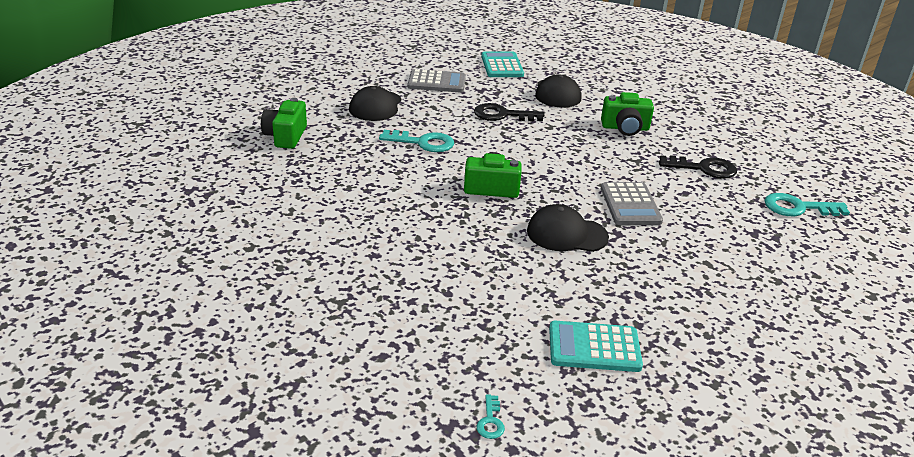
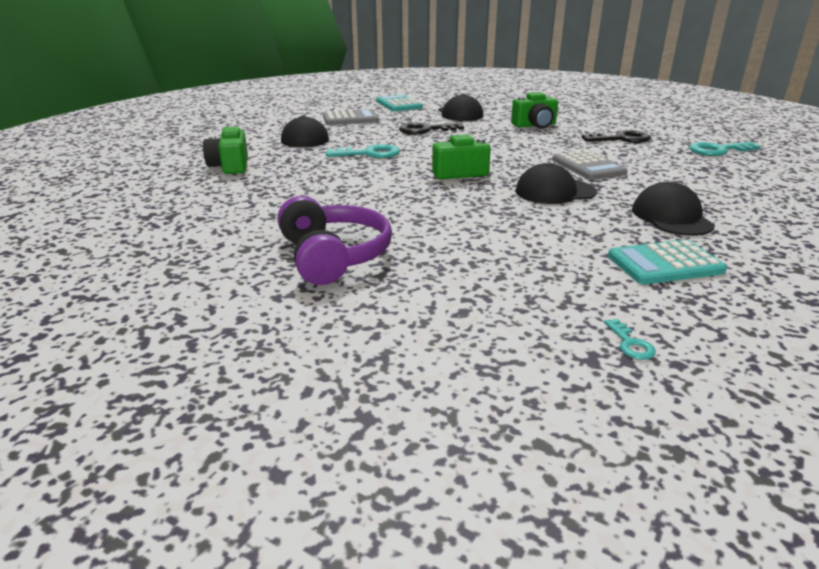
camera: 15 degrees left, 5 degrees down
none -> purple headphones [277,196,392,285]
none -> black cap [632,181,715,236]

